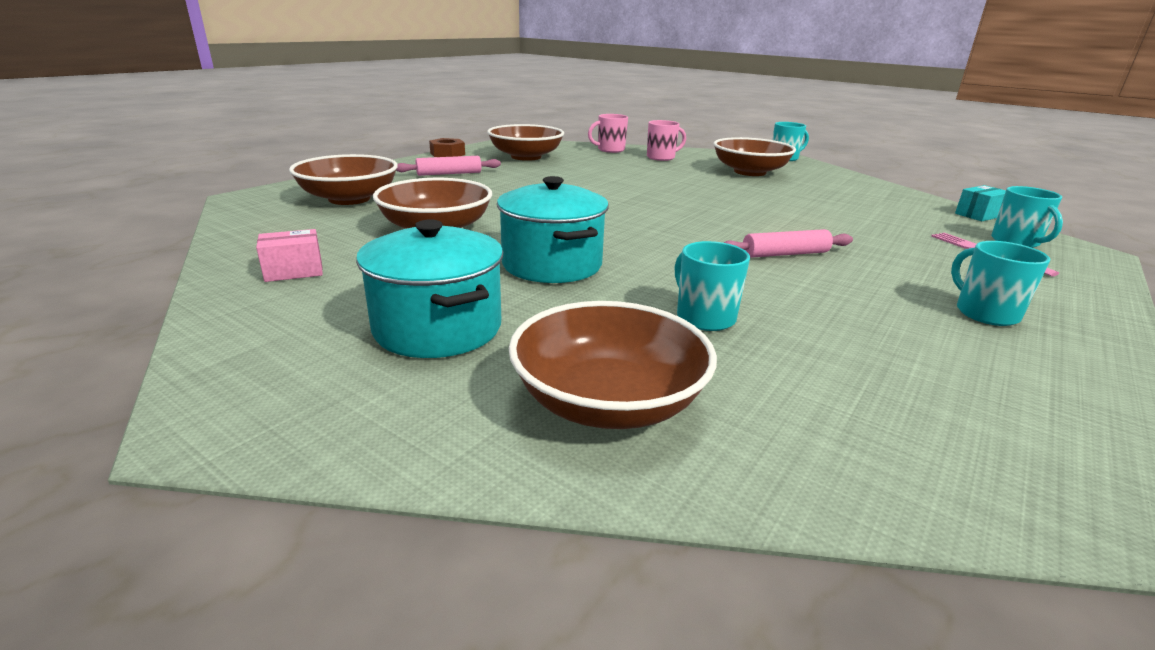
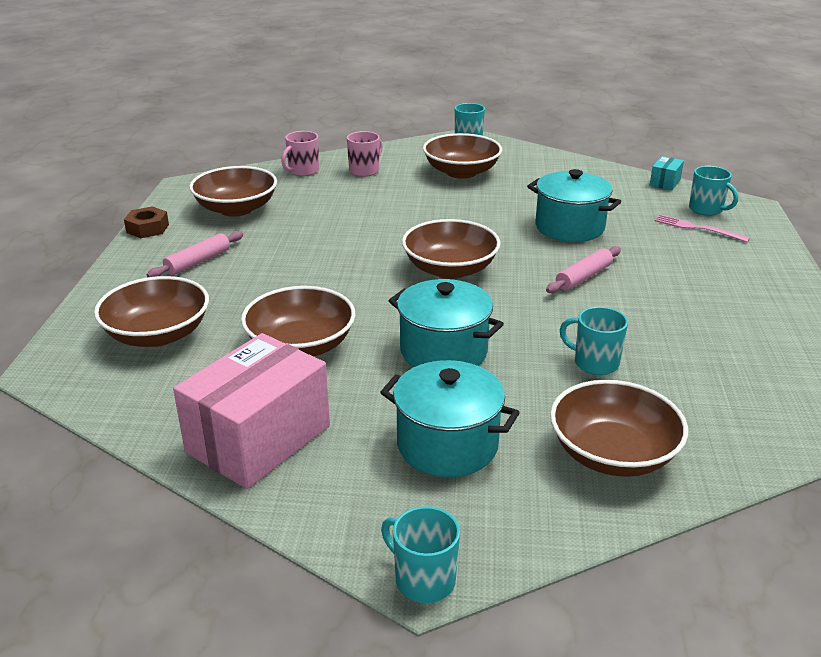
camera: 30 degrees left, 5 degrees up
pink box [256,229,323,282] -> pink box [173,333,330,489], size x2.37
turquoise mug [951,241,1050,326] -> turquoise mug moved to [381,506,460,603]
none -> brown bowl [402,219,501,279]
none -> turquoise pot [527,169,621,242]

